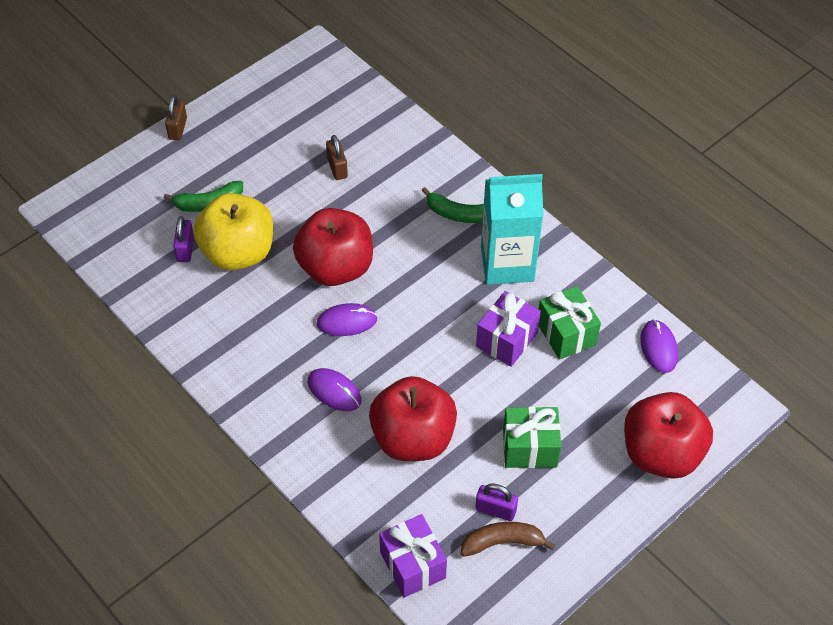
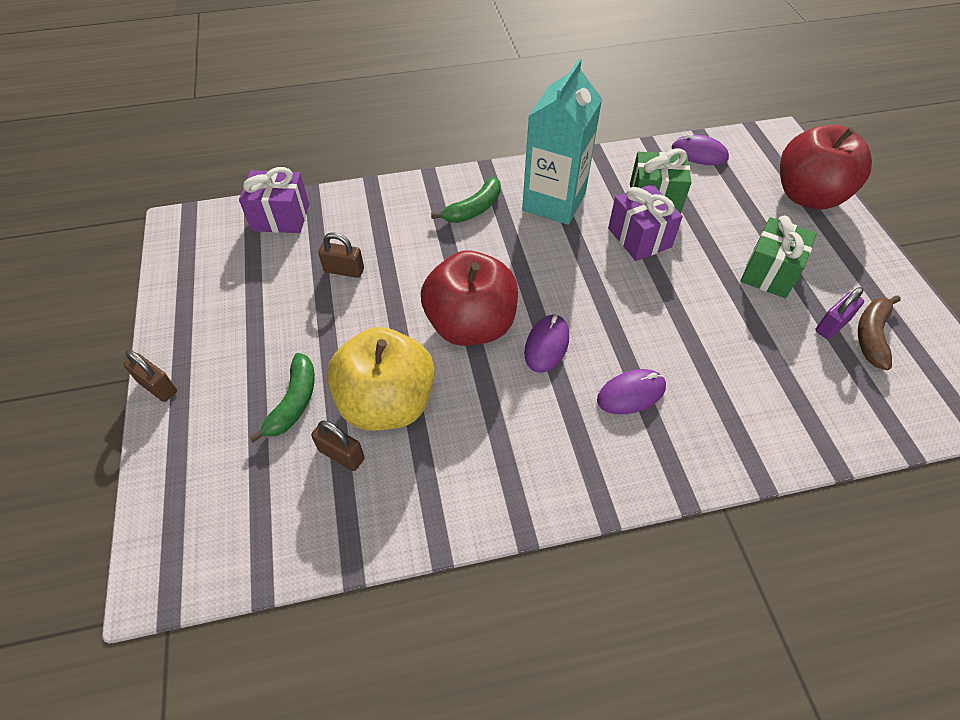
camera: 60 degrees left, 0 degrees up
purple padlock [173,216,194,262] -> brown padlock [311,420,365,471]
red apple [369,376,457,461] -> none
purple gift [379,514,447,598] -> purple gift moved to [239,167,309,233]

